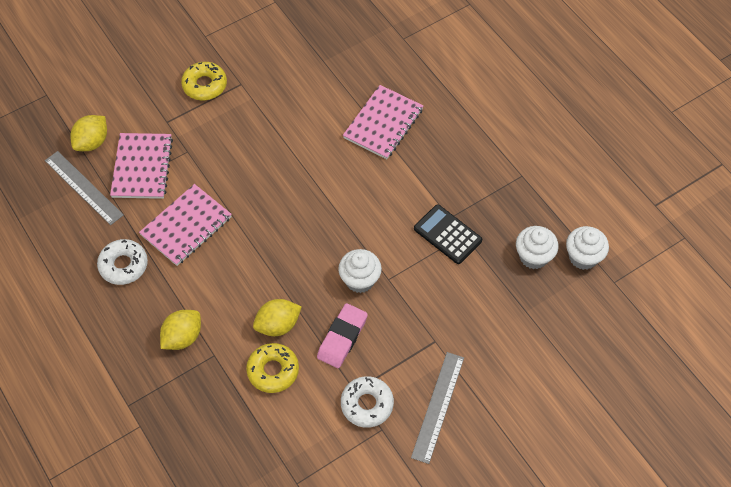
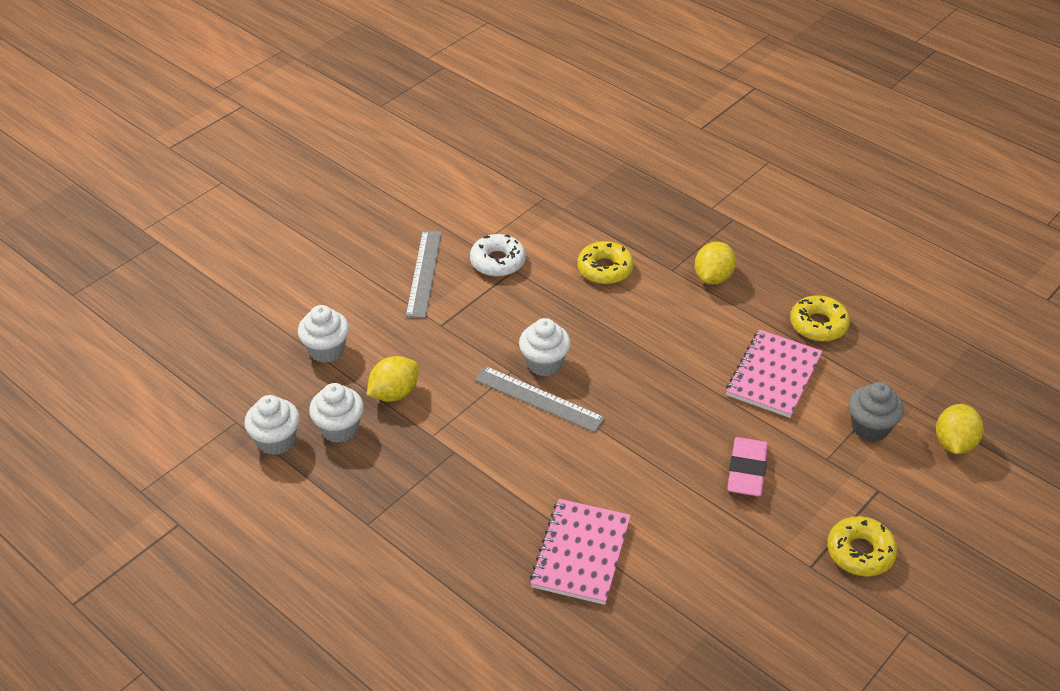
camera: 165 degrees right, 15 degrees down
grey ruler [45,151,124,225] -> grey ruler moved to [475,366,605,432]
white donut [97,239,148,285] -> yellow donut [790,295,850,341]
pink notebook [110,133,173,199] -> grey cupcake [849,382,904,442]
yellow lemon [253,299,302,336] -> yellow lemon moved to [367,356,419,402]
pink eraser [317,303,368,368] -> pink eraser moved to [727,437,768,496]
black calculator [414,205,482,264] -> none
none -> white cupcake [298,305,349,363]

